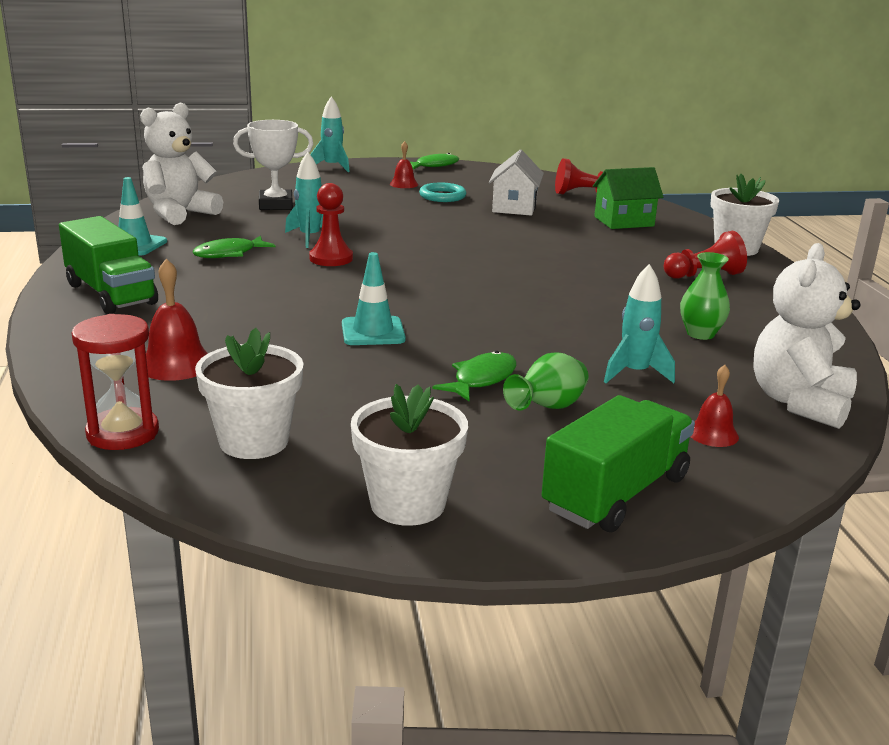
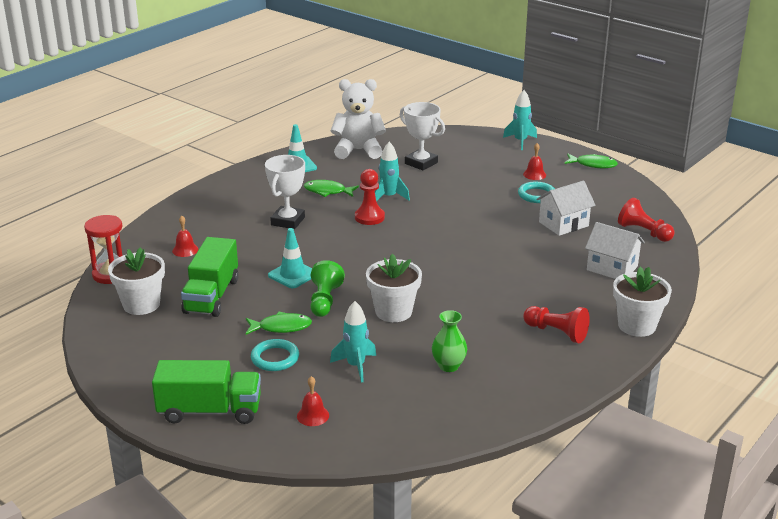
camera: 50 degrees right, 5 degrees up
green truck [59,216,158,314] -> green truck moved to [181,237,239,317]
red bell [146,259,208,381] -> red bell [172,216,199,257], size x0.63
white flower pot [351,384,468,526] -> white flower pot moved to [366,254,422,322]
green vase [503,352,588,411] -> turquoise ring [251,339,299,371]
green house [593,167,663,229] -> white house [585,222,645,279]
white teddy bear [753,243,861,429] -> none
none -> white trophy [265,155,305,229]
none -> green pawn [310,260,345,317]

